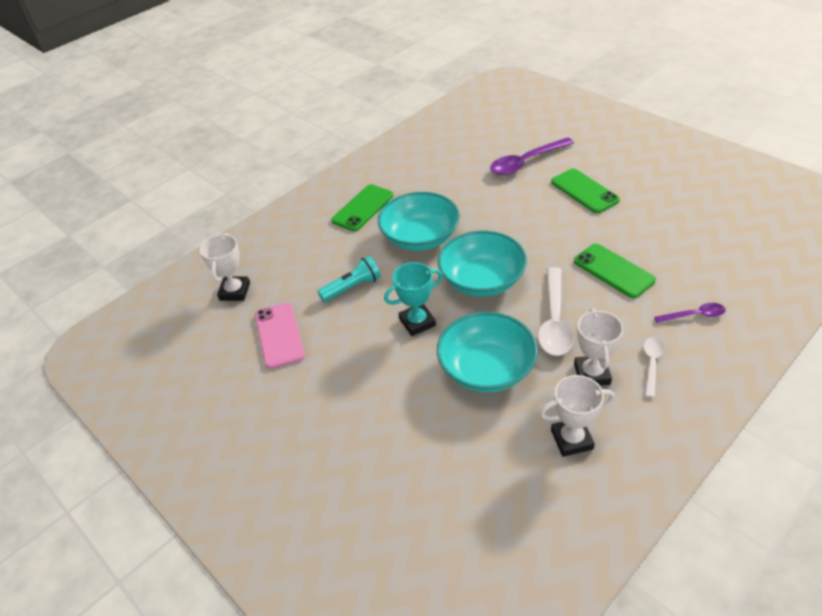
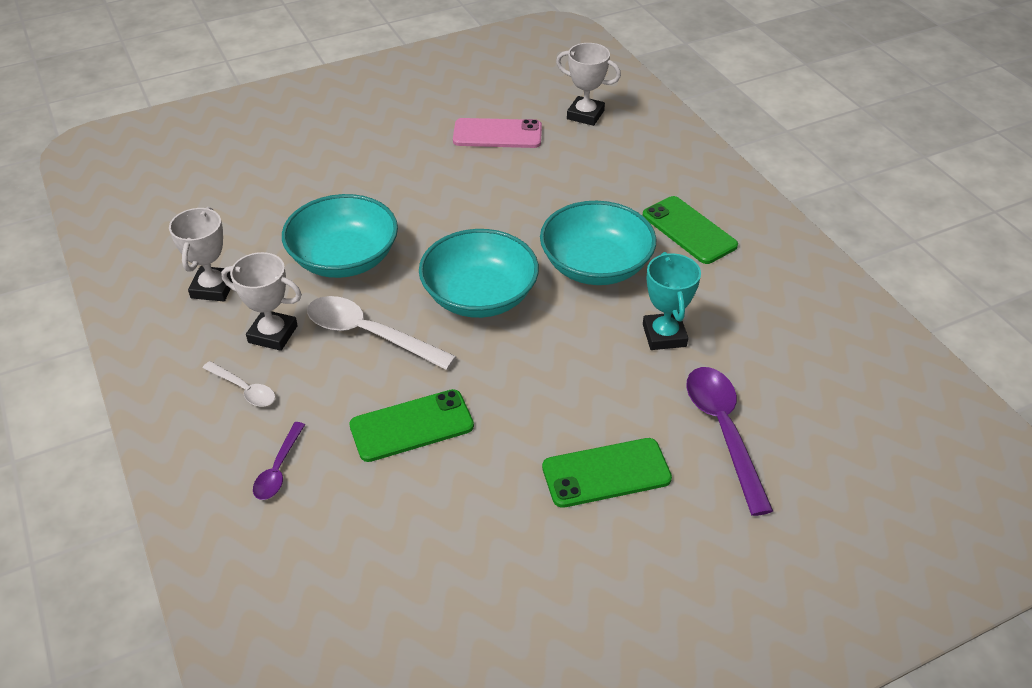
camera: 105 degrees right, 0 degrees up
turquoise flashlight [317,256,381,302] -> none
turquoise trophy [384,262,443,336] -> turquoise trophy moved to [643,252,701,350]

